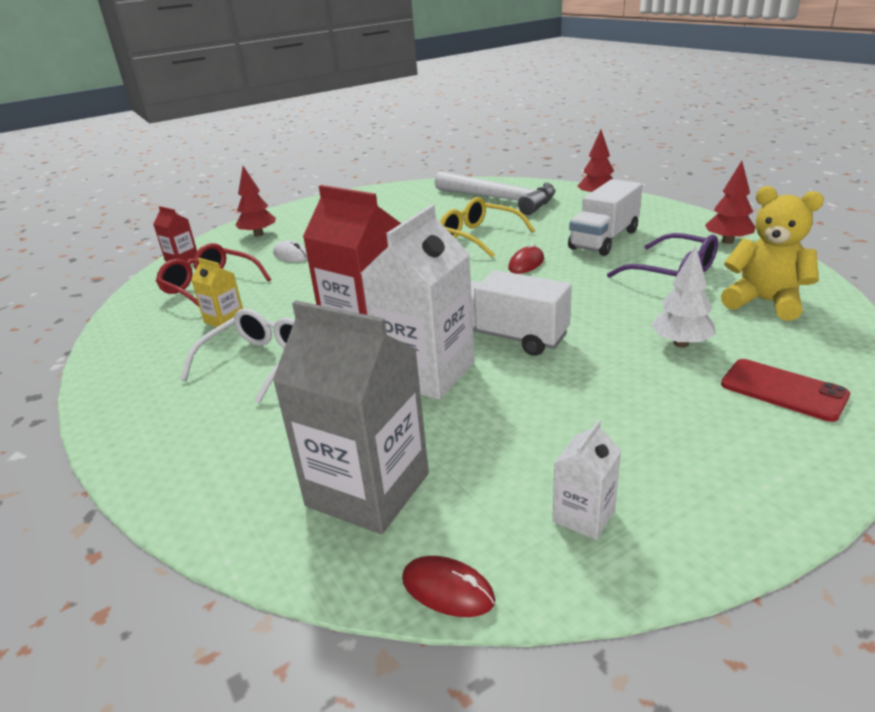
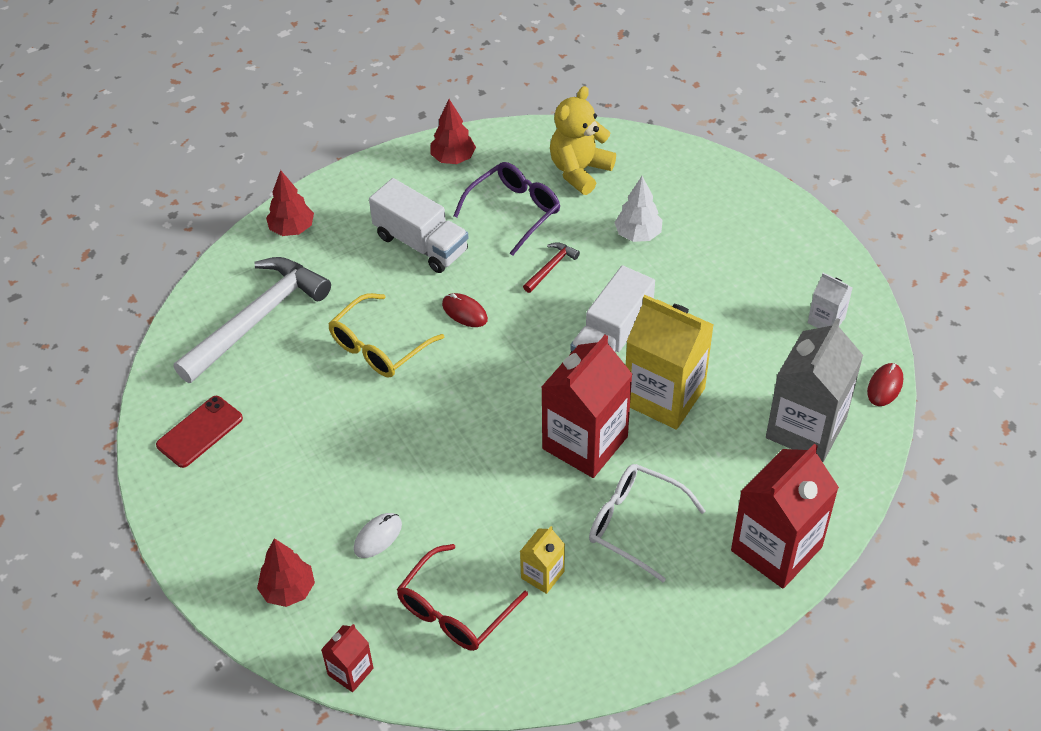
camera: 90 degrees left, 20 degrees up
white carton [361,205,475,400] -> yellow carton [626,295,714,430]
red phone [721,359,850,422] -> red phone moved to [156,396,243,468]
none -> red hammer [523,242,580,293]
none -> red carton [731,444,839,589]

